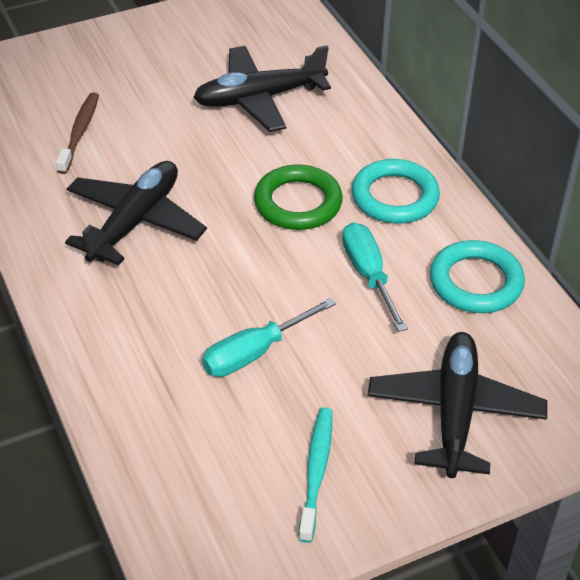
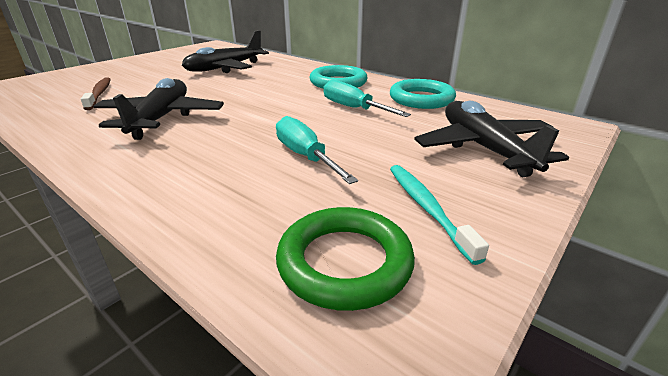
camera: 25 degrees left, 15 degrees down
turquoise screwdriver [202,298,336,377] -> turquoise screwdriver turned 120 degrees clockwise [276,116,358,184]
green ring [254,164,343,230] -> green ring moved to [276,207,415,311]

